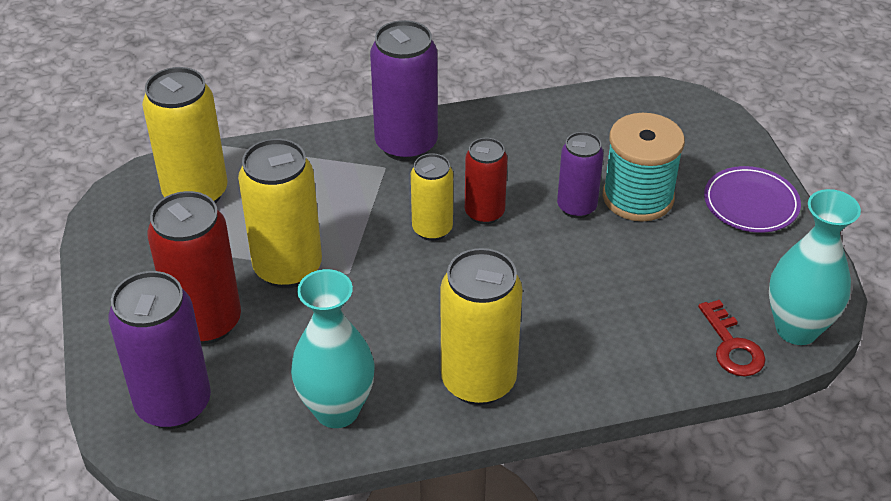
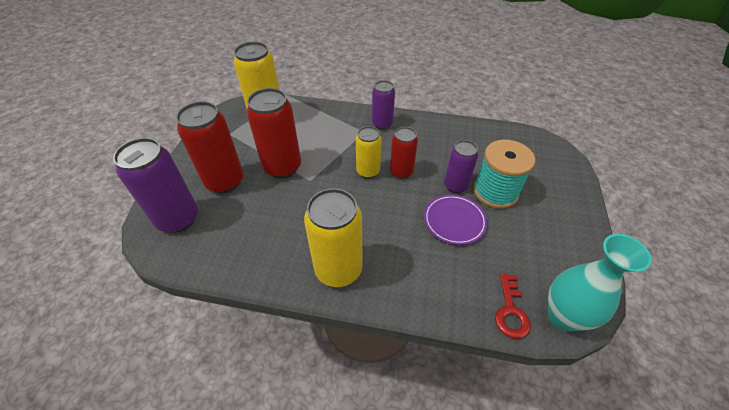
camera: 25 degrees right, 5 degrees up
yellow can [238,139,322,288] -> red can [247,88,301,179]
turquoise vase [291,269,375,428] -> none
purple can [370,20,438,161] -> purple can [372,80,395,130], size x0.61
purple plate [704,166,801,233] -> purple plate moved to [424,194,488,245]

